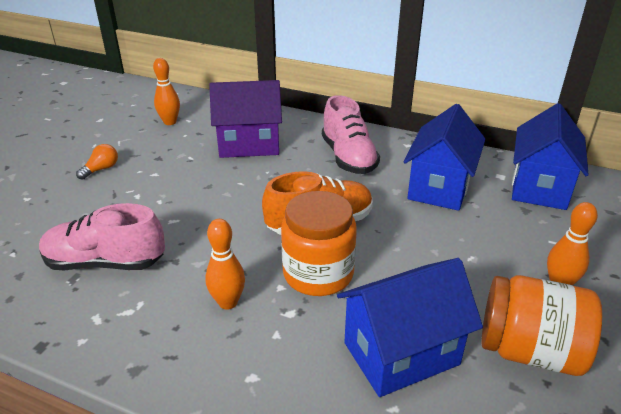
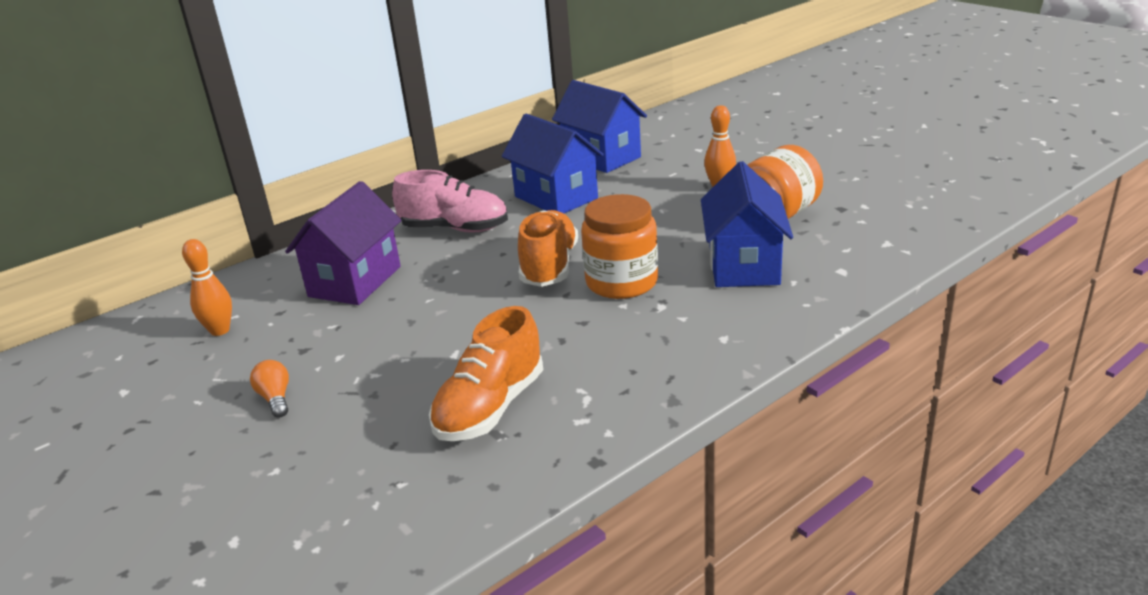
camera: 60 degrees left, 5 degrees down
pink shoe [39,203,165,270] -> orange shoe [429,306,543,441]
orange bowling pin [205,219,245,310] -> none

